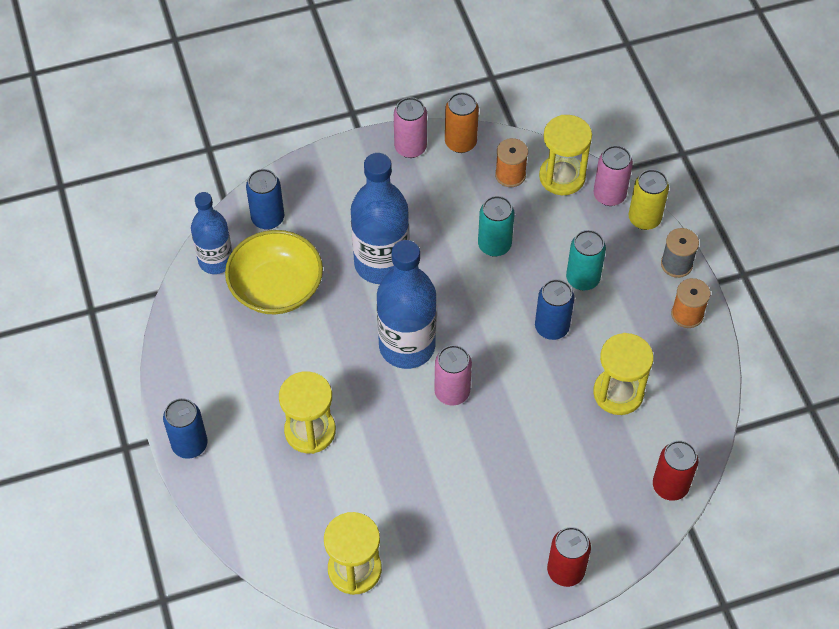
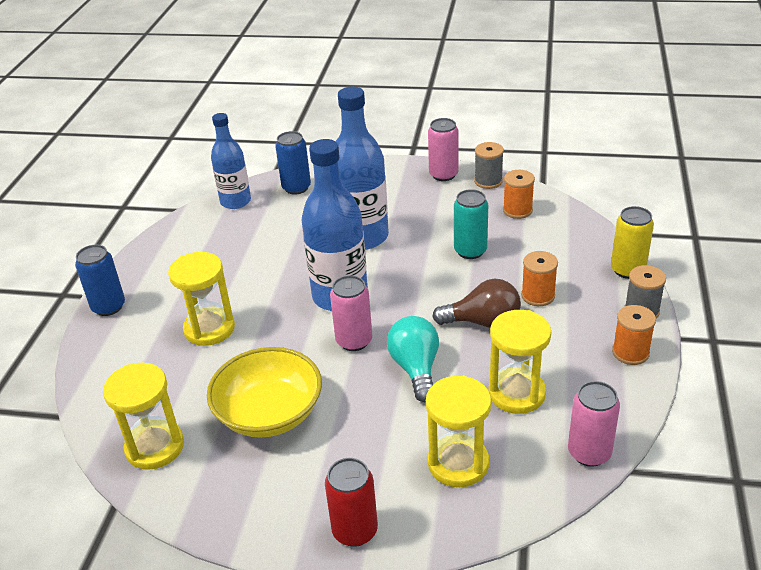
camera: 30 degrees right, 20 degrees down
yellow bowl [225,230,323,314] -> yellow bowl moved to [207,347,322,438]
orange can [445,92,479,153] -> grey spool [474,142,504,189]
blue can [535,279,574,340] -> brown light bulb [433,279,521,328]
yellow hourglass [539,115,592,195] -> yellow hourglass moved to [426,376,491,487]
turquoise can [566,230,606,290] -> orange spool [521,251,558,306]
pink can [594,145,633,206] -> pink can moved to [568,381,620,467]
red can [653,441,699,501] -> none
none -> turquoise light bulb [387,316,439,402]

